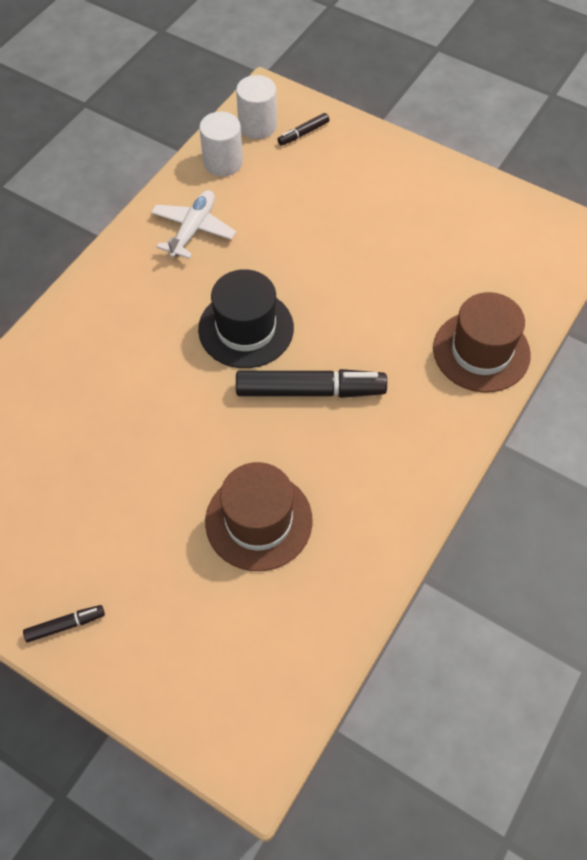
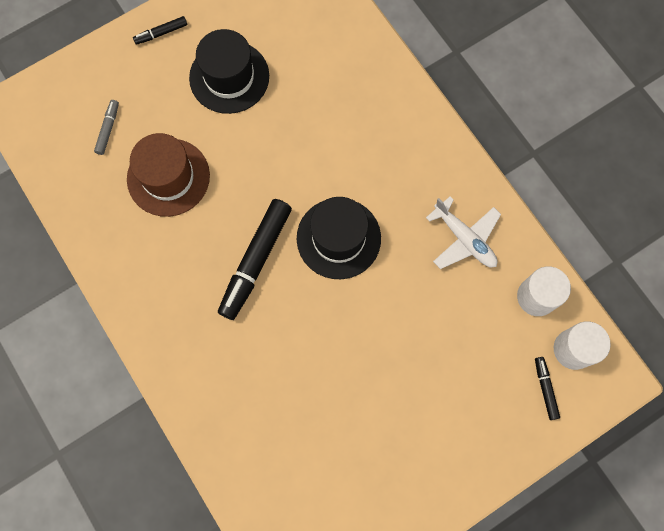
camera: 115 degrees right, 15 degrees up
black marker [23,605,105,643] -> black marker turned 60 degrees clockwise [133,16,187,45]
brown hat [433,292,531,393] -> none
none -> grey marker [94,100,119,155]
none -> black hat [189,29,269,114]

